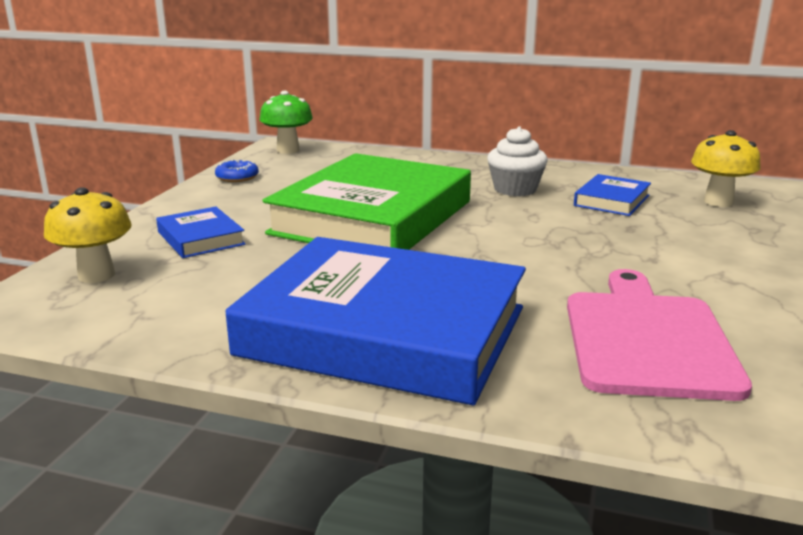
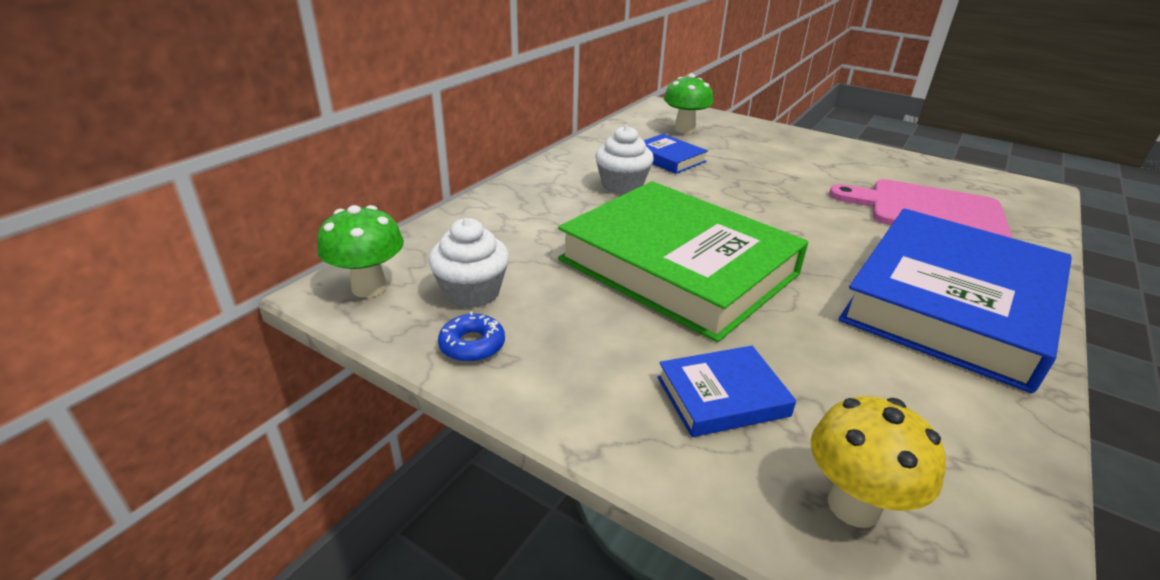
camera: 75 degrees left, 10 degrees up
yellow mushroom [691,130,761,207] -> green mushroom [664,73,713,134]
none -> white cupcake [428,218,509,308]

